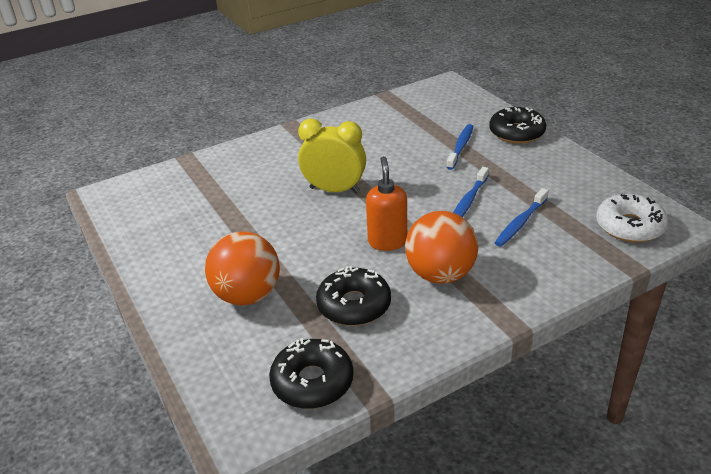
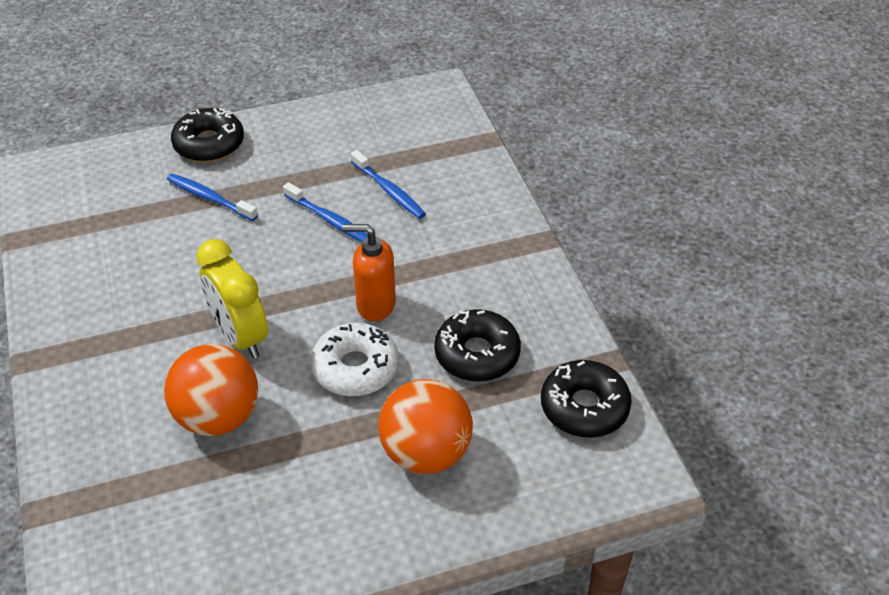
camera: 80 degrees left, 10 degrees up
yellow clock [298,118,366,193] -> yellow clock turned 60 degrees counterclockwise [196,239,268,358]
orange ball [405,211,478,284] -> orange ball moved to [164,344,258,436]
white donut [596,194,668,243] -> white donut moved to [311,323,398,396]

